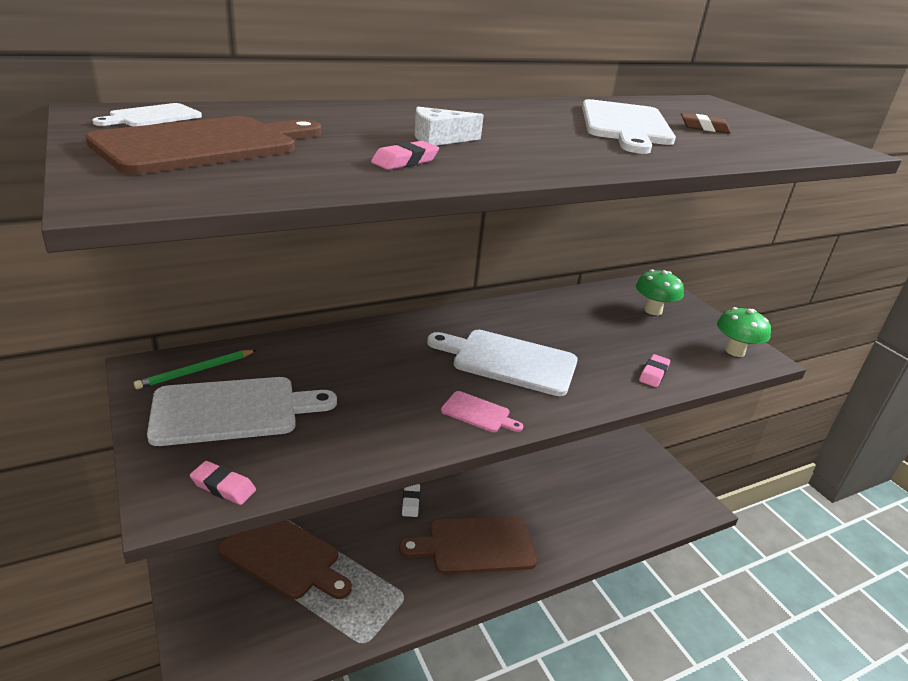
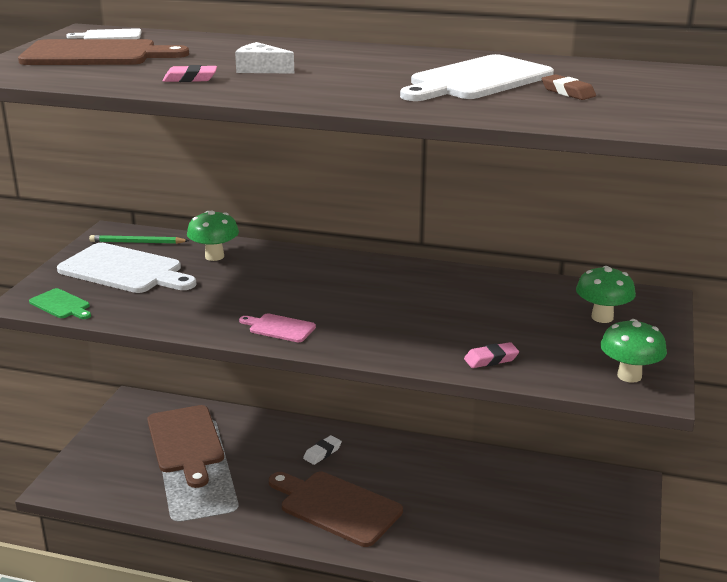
camera: 45 degrees right, 5 degrees down
pink eraser [190,461,256,505] -> green cutting board [29,288,91,319]
white cutting board [427,330,578,396] -> none
pink cutting board [441,391,523,432] -> pink cutting board turned 135 degrees clockwise [239,314,316,342]
none -> green mushroom [187,210,239,261]

